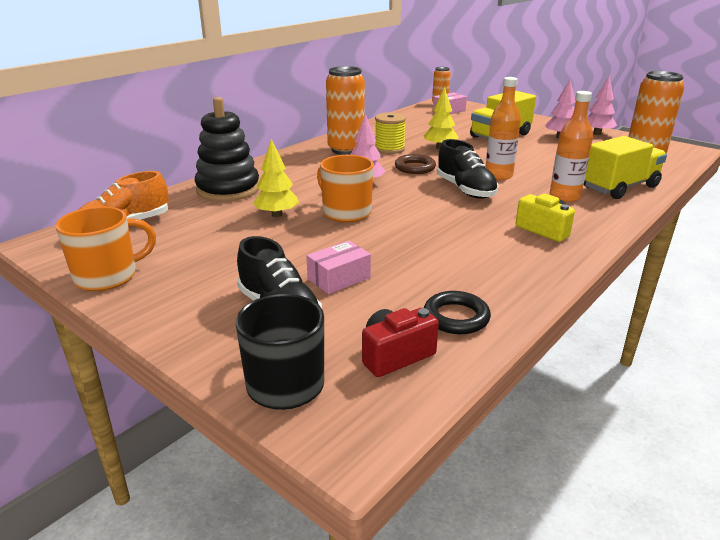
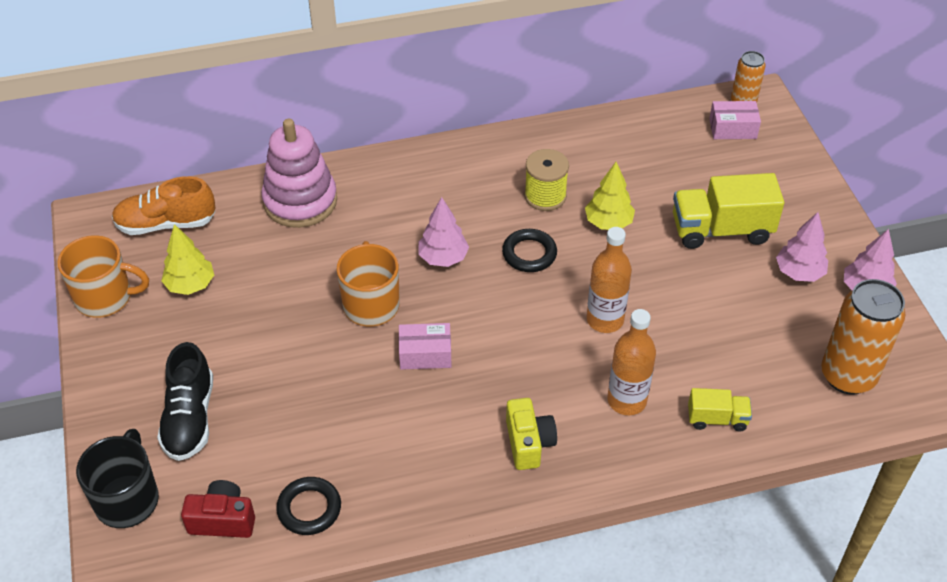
camera: 35 degrees right, 20 degrees up
black stacking toy [195,97,259,202] -> pink stacking toy [261,119,337,228]
yellow tree [253,139,299,217] -> yellow tree moved to [161,224,214,295]
pink box [306,240,371,294] -> pink box moved to [399,323,452,370]
orange can [326,66,365,155] -> none
brown ring [395,154,436,174] -> black ring [502,229,557,272]
black shoe [437,139,498,199] -> none
yellow truck [584,136,667,199] -> yellow truck [688,388,752,432], size x0.54

